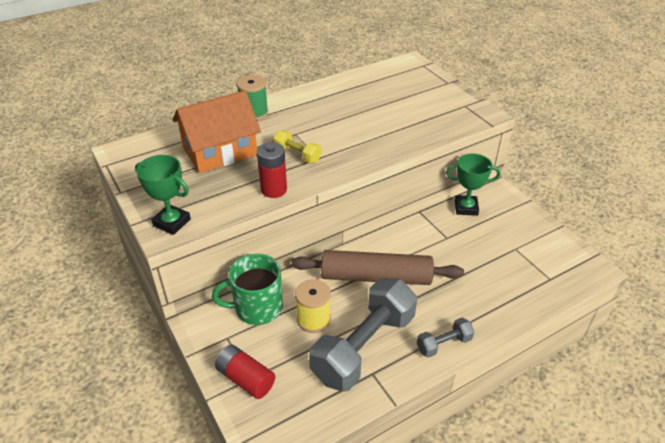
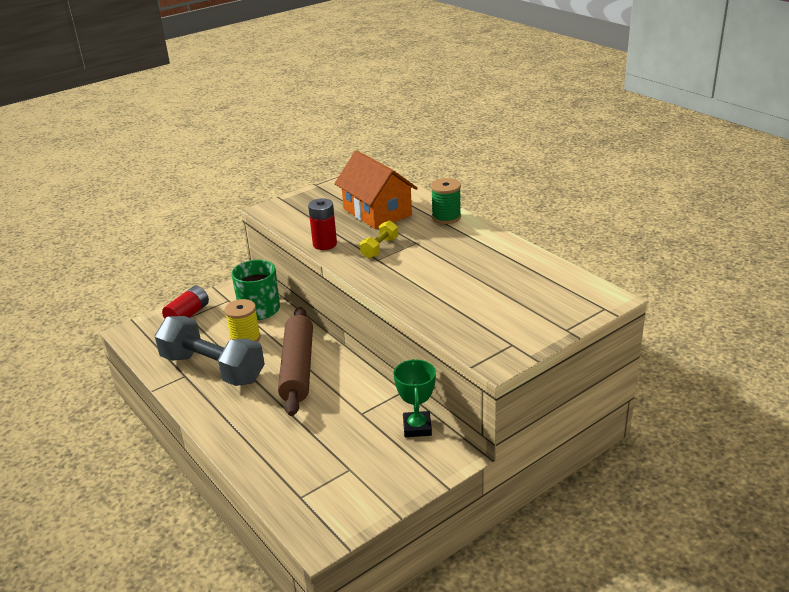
camera: 85 degrees right, 10 degrees down
green trophy [135,155,191,235] -> none
grey dumbbell [417,318,475,358] -> none

